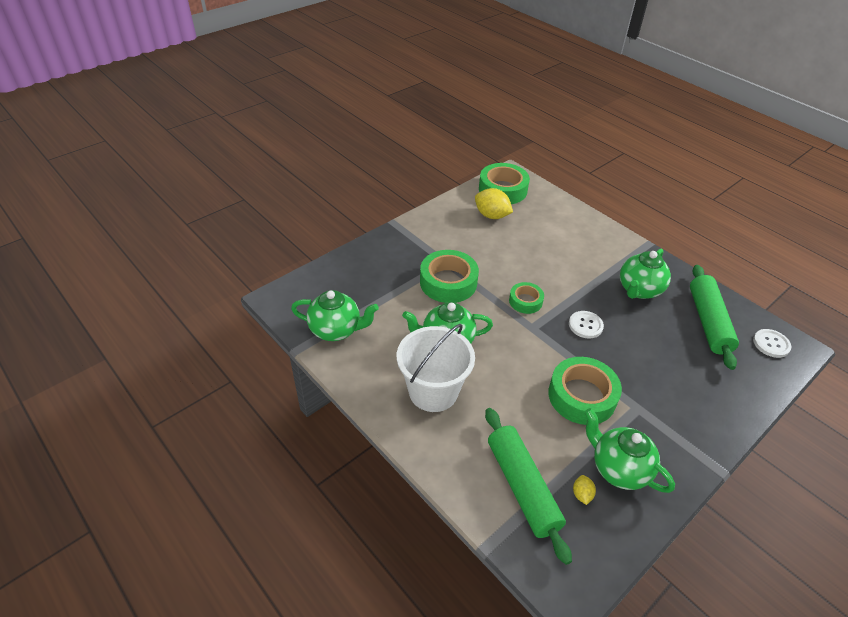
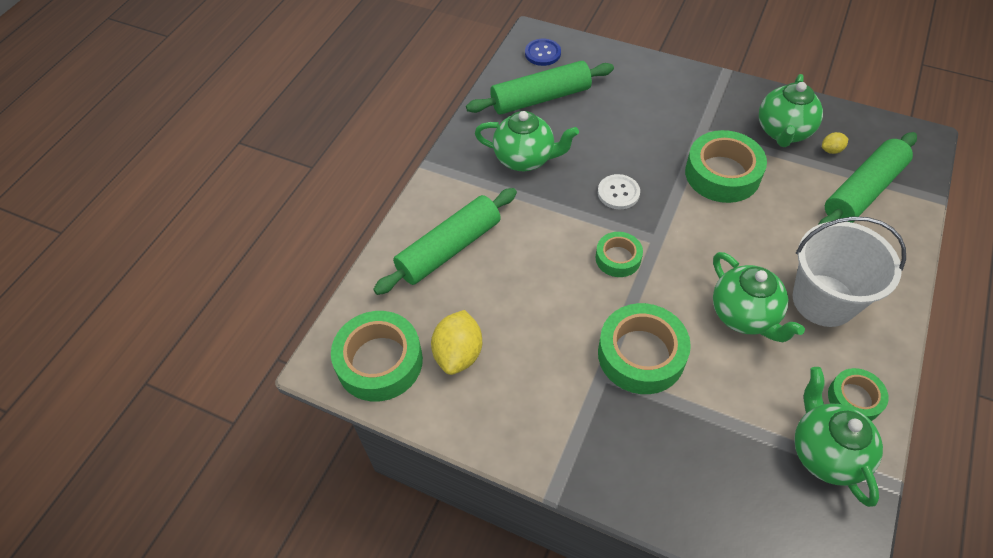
camera: 110 degrees left, 10 degrees up
white button [753,329,792,358] -> blue button [525,39,561,66]
none -> green rolling pin [373,188,517,295]
none -> green tape [828,368,889,421]

